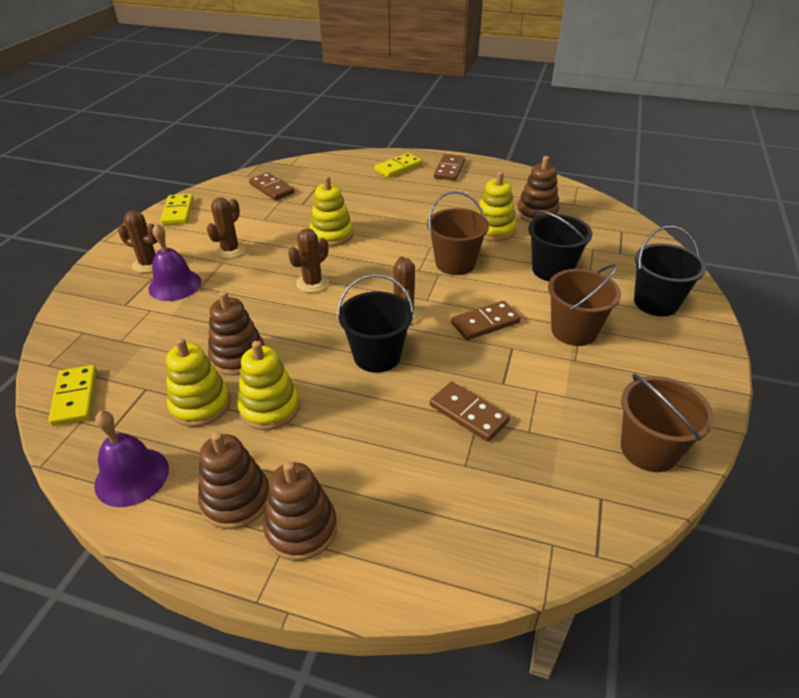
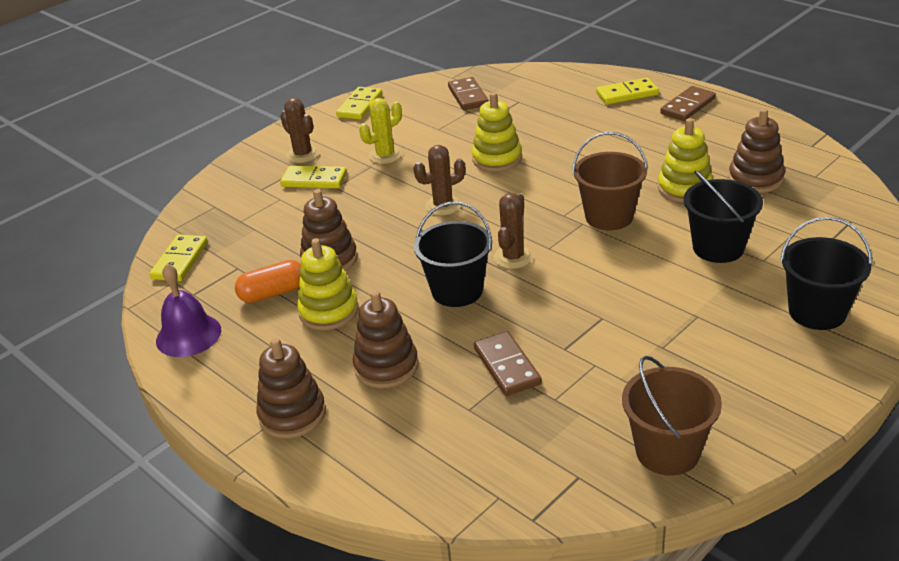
camera: 30 degrees right, 5 degrees down
purple bell [148,223,201,301] -> yellow domino [280,165,347,188]
yellow stacking toy [166,338,231,427] -> orange capsule [235,260,301,303]
brown stacking toy [198,432,269,529] -> brown stacking toy moved to [353,291,418,388]
brown cactus [207,197,246,259] -> yellow cactus [359,98,402,164]
brown domino [451,301,521,340] -> none
brown bucket [548,264,621,346] -> none

